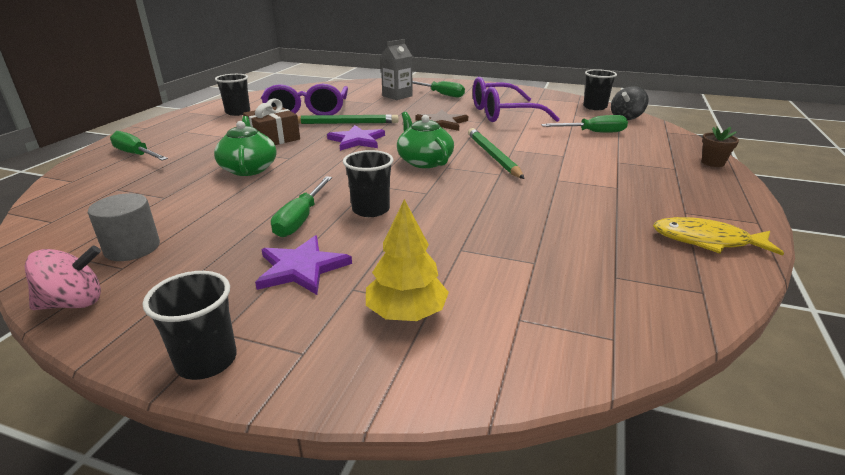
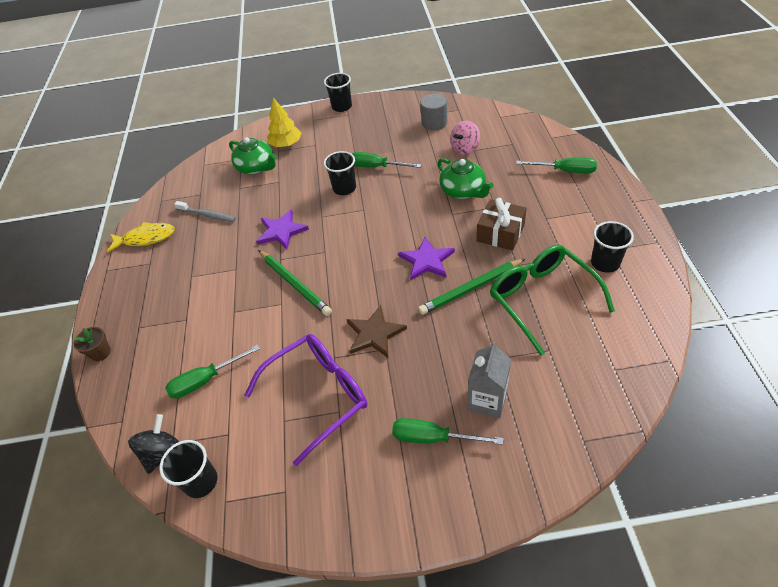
camera: 160 degrees right, 20 degrees up
pink spinning top [24,245,101,310] -> pink spinning top moved to [450,121,480,155]
purple star [255,235,352,295] -> purple star moved to [256,209,309,249]
purple glasses [261,84,348,115] -> green glasses [490,245,615,355]
green screwdriver [271,176,332,237] -> green screwdriver turned 60 degrees counterclockwise [352,152,421,168]
green teapot [397,112,454,168] -> green teapot moved to [229,137,276,174]
none -> grey toothbrush [174,201,236,222]

